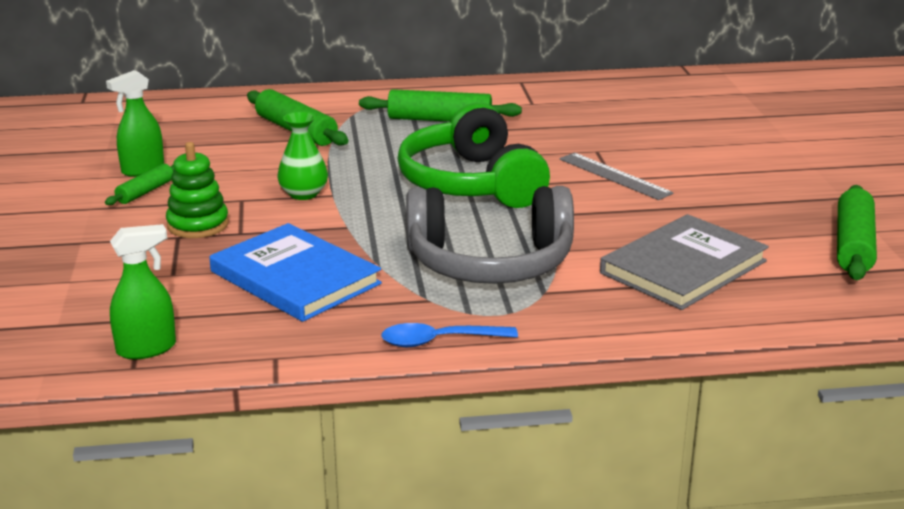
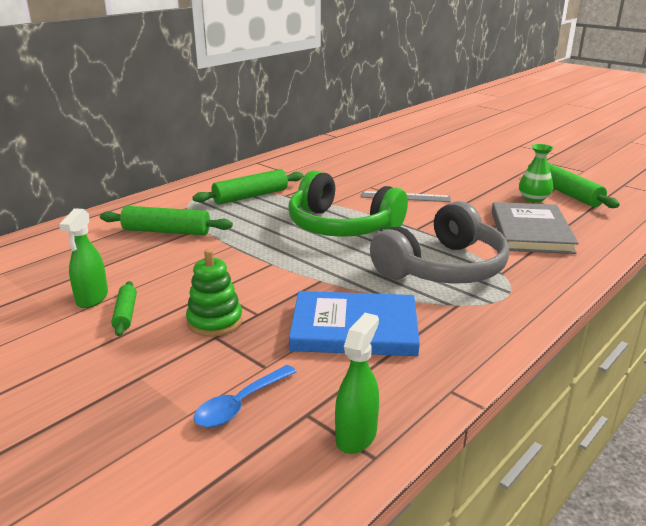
camera: 40 degrees left, 0 degrees up
green vase [278,111,328,200] -> green vase moved to [519,144,553,203]
blue spoon [381,323,518,347] -> blue spoon moved to [194,365,297,428]

